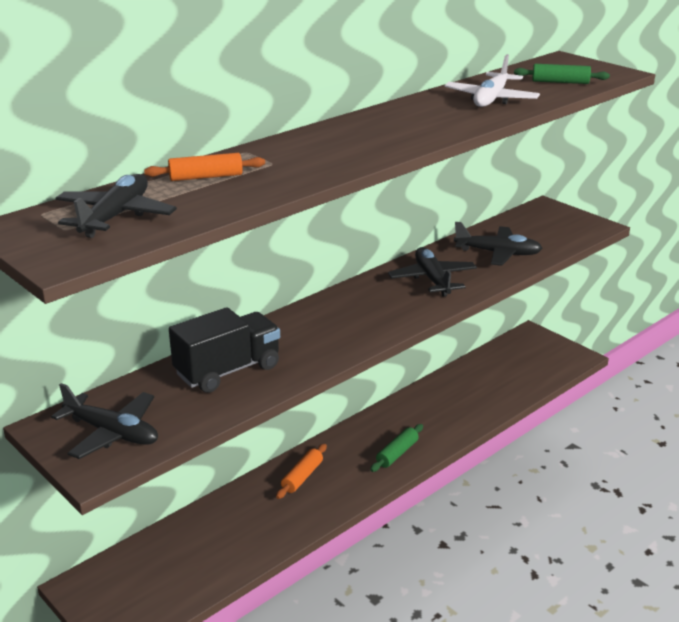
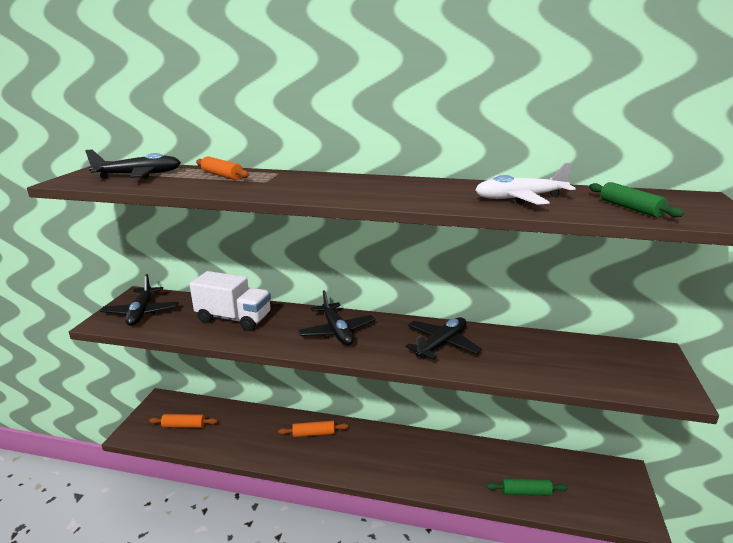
camera: 55 degrees right, 5 degrees down
black truck [169,307,280,393] -> white truck [189,271,271,331]
green rolling pin [370,424,423,472] -> green rolling pin moved to [486,478,568,495]
black plane [454,222,543,266] -> black plane moved to [298,290,375,346]
none -> orange rolling pin [149,414,218,428]

